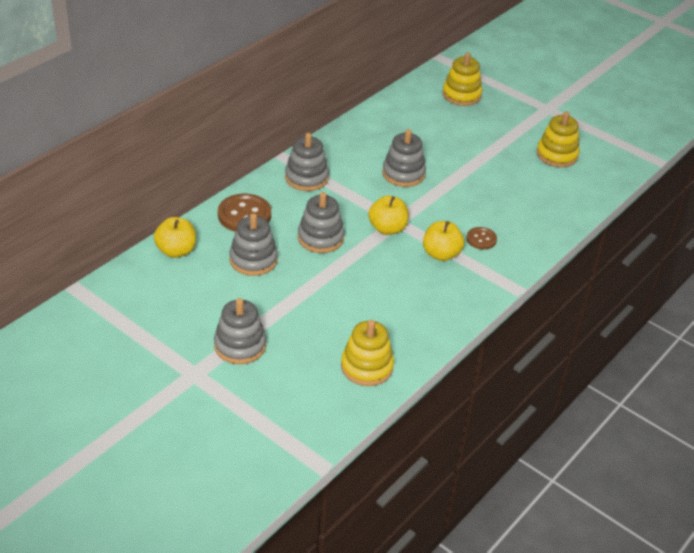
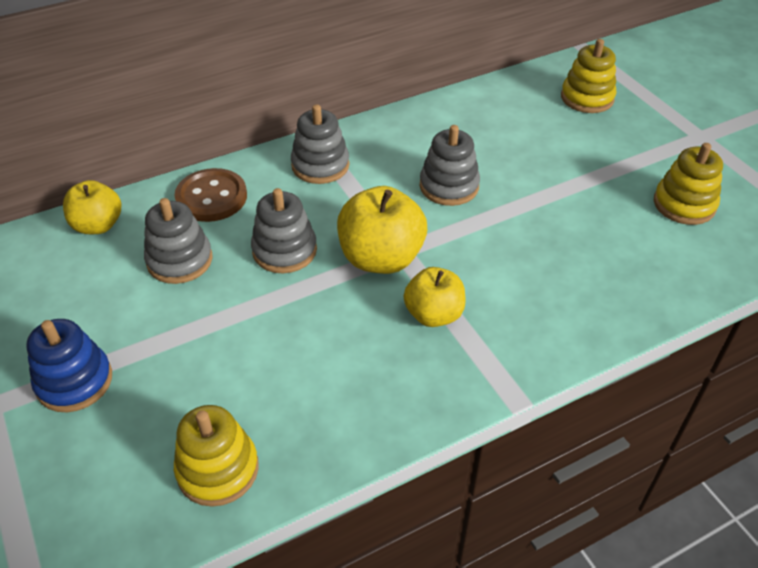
camera: 25 degrees right, 5 degrees up
grey stacking toy [214,298,266,364] -> blue stacking toy [26,319,112,412]
yellow apple [368,196,409,235] -> yellow apple [337,186,427,274], size x1.54
brown button [466,227,497,250] -> none

